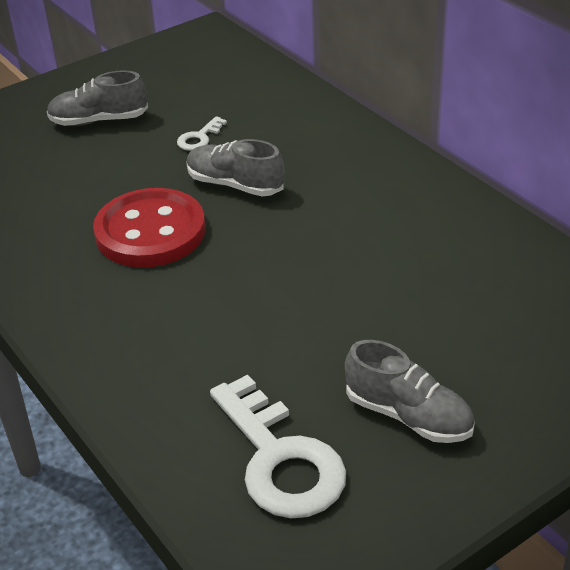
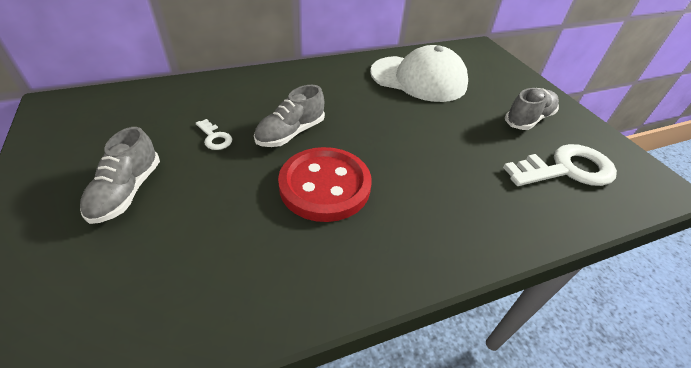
camera: 80 degrees left, 5 degrees up
none -> white cap [370,45,468,102]

